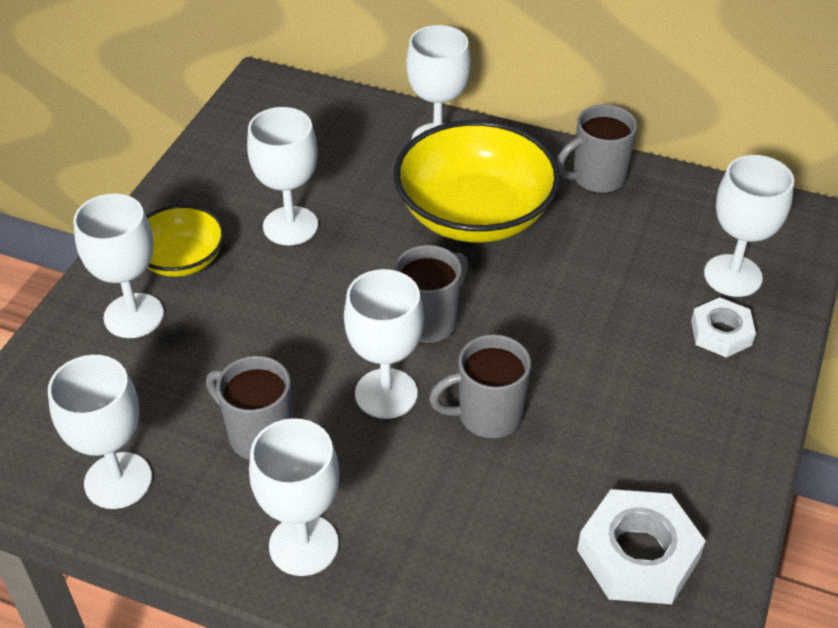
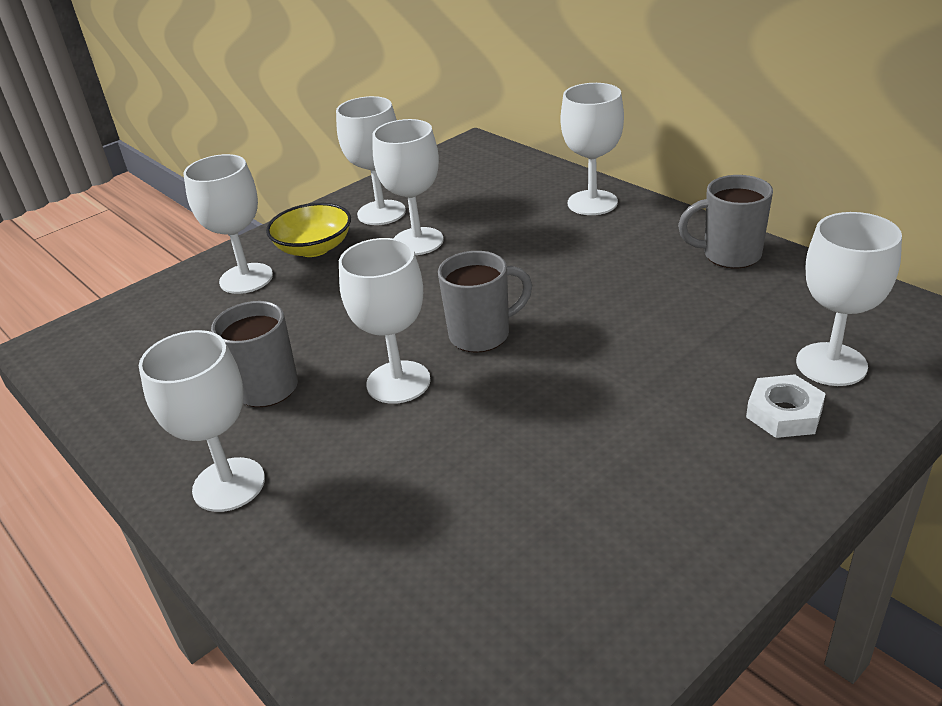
camera: 30 degrees right, 10 degrees down
white goblet [48,355,152,509] -> white goblet moved to [336,96,406,225]
yellow bowl [394,120,560,243] -> none
grey mug [429,334,531,439] -> none
white nut [577,489,706,604] -> none

